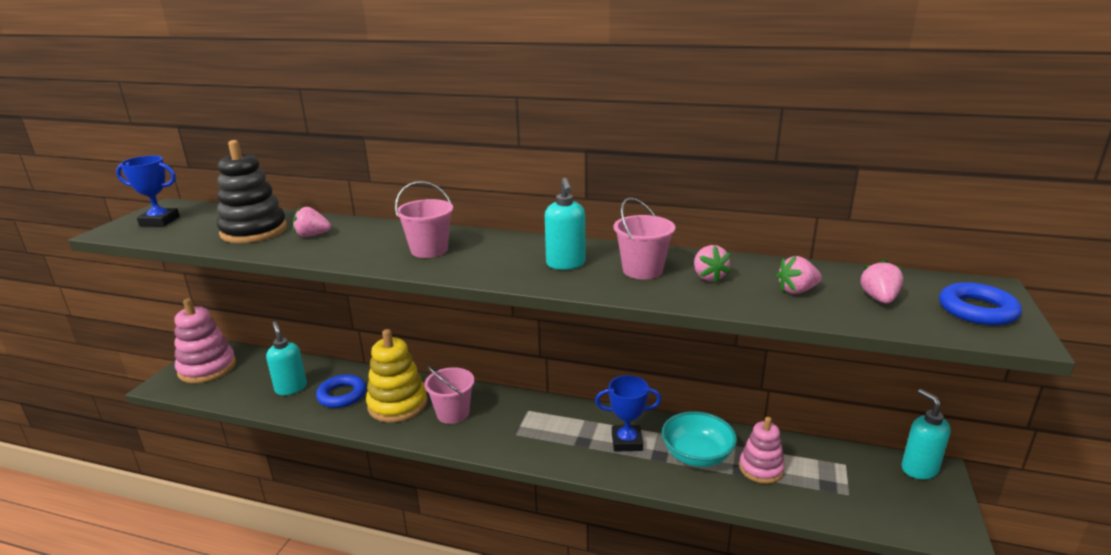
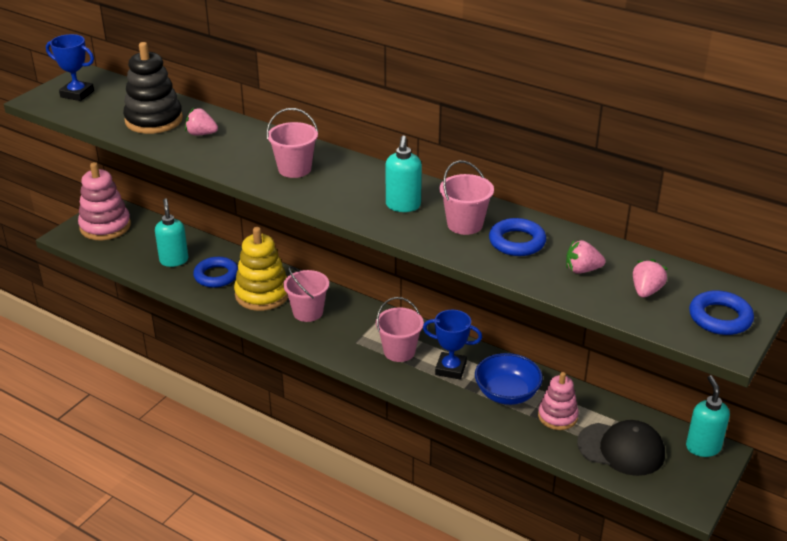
camera: 15 degrees right, 10 degrees up
turquoise bowl [662,411,737,467] -> blue bowl [475,353,543,405]
pink strawberry [694,245,731,283] -> blue ring [489,218,546,256]
none -> pink bucket [376,297,424,362]
none -> black cap [577,420,665,476]

